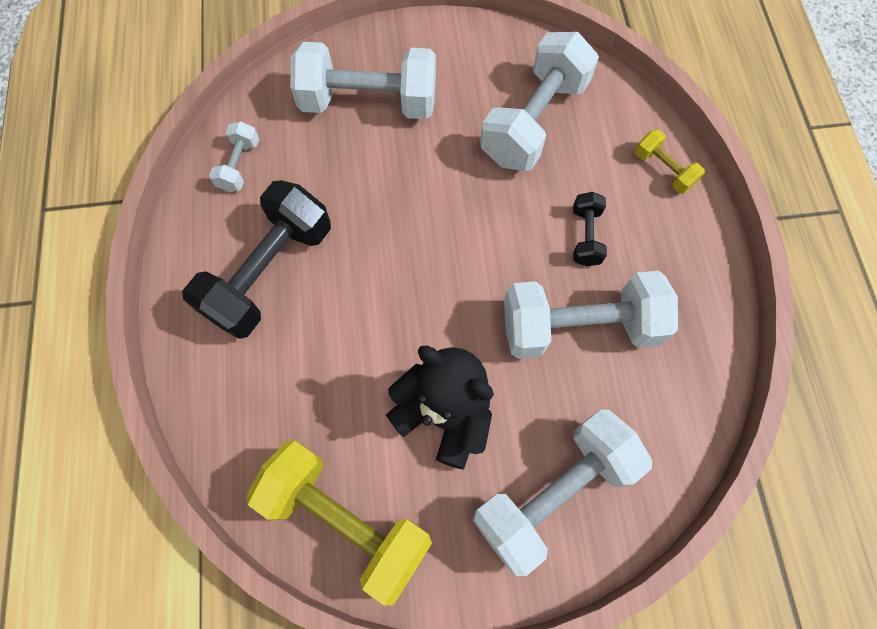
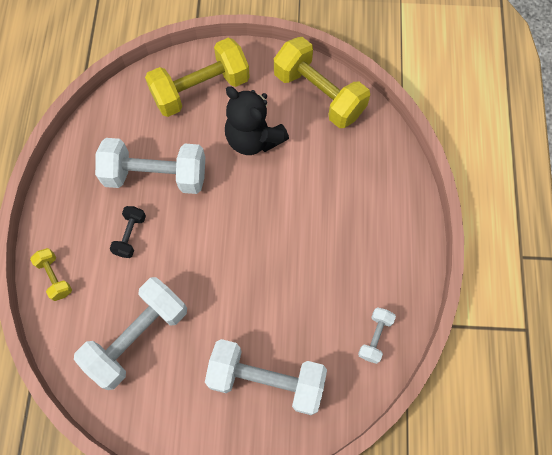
camera: 170 degrees left, 0 degrees up
black dumbbell [182,180,331,339] -> none
white dumbbell [473,409,652,576] -> yellow dumbbell [145,37,250,117]

